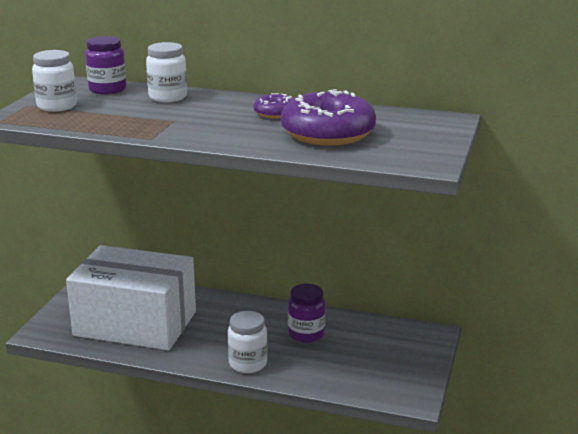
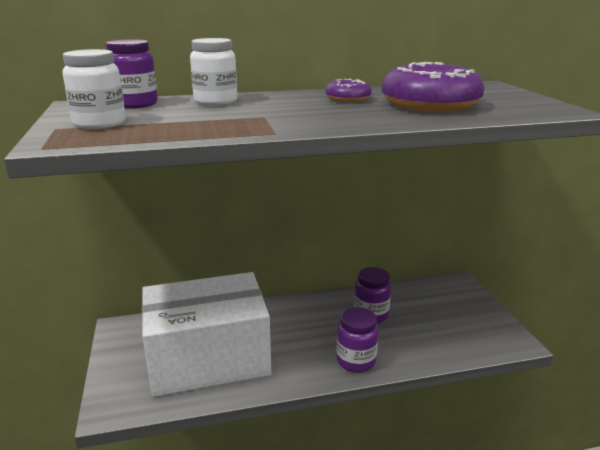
camera: 30 degrees left, 0 degrees up
white jar [228,311,268,373] -> purple jar [337,307,379,373]

